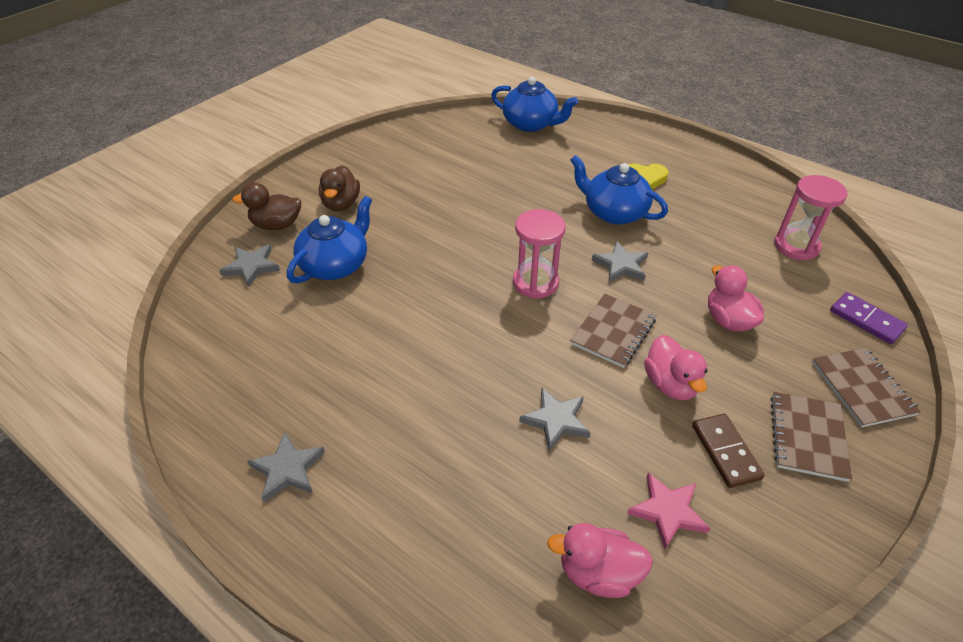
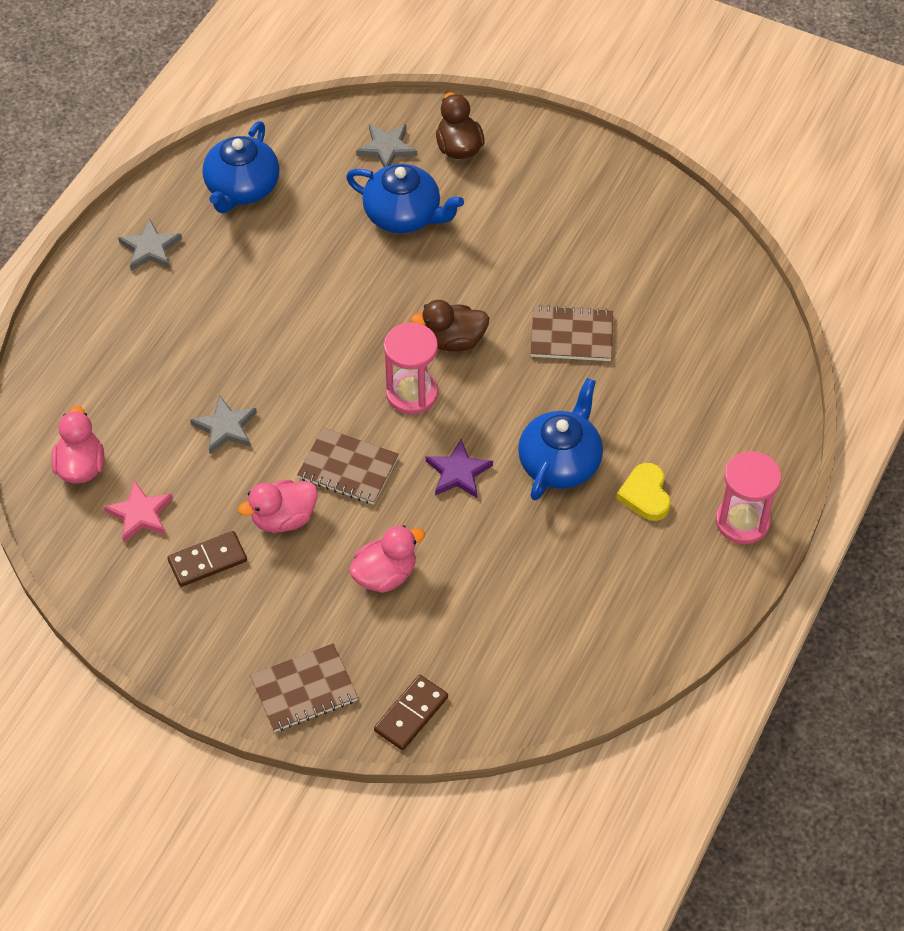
camera: 80 degrees right, 10 degrees up
brown duck [319,165,360,211] -> brown duck moved to [411,300,489,352]
blue teapot [491,77,578,132] -> blue teapot moved to [202,121,280,213]
grey star [592,241,648,282] -> purple star [426,439,493,498]
brown notebook [771,392,852,482] -> brown notebook moved to [530,305,613,361]
pink hourglass [774,175,848,260] -> pink hourglass moved to [716,451,781,544]
purple domino [830,292,908,344] -> brown domino [374,675,448,750]

